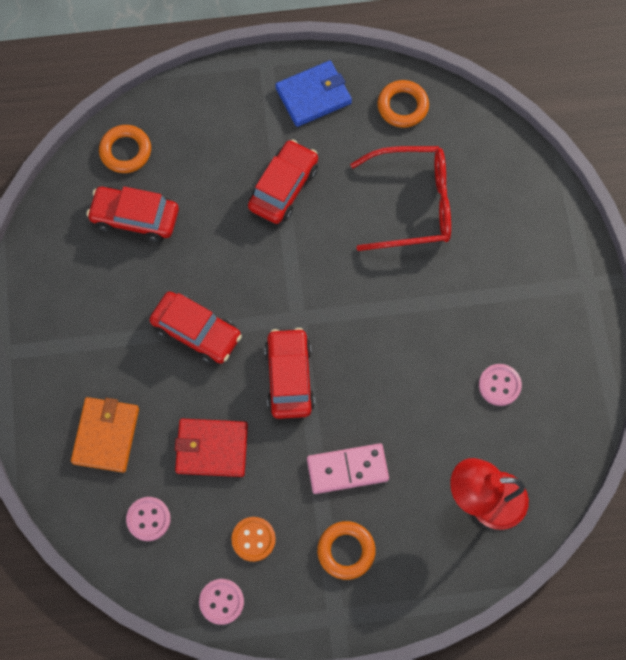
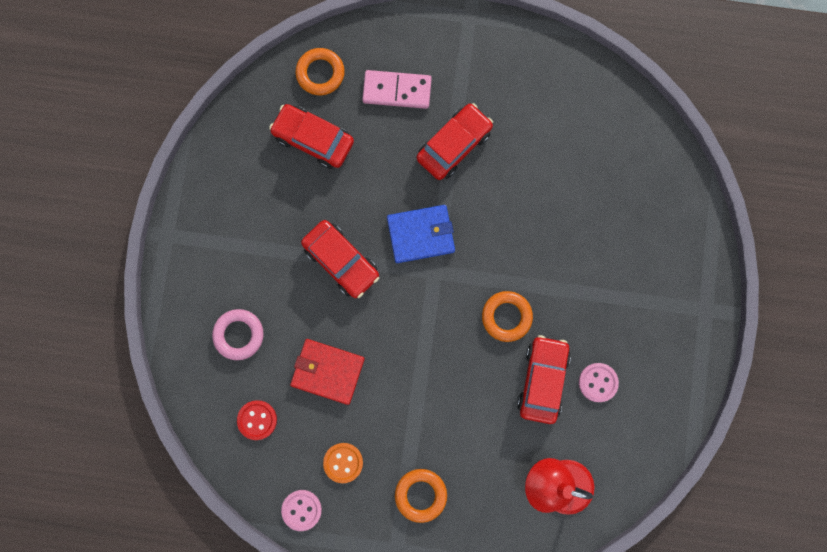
camera: 15 degrees right, 10 degrees up
orange wallet [71,397,139,473] -> pink ring [212,309,264,360]
pink button [126,497,171,541] -> red button [237,400,277,440]
red car [264,328,315,419] -> red car moved to [517,335,571,424]
blue wallet [275,60,352,127] -> blue wallet moved to [387,205,455,263]
pink domino [307,443,389,494] -> pink domino moved to [362,70,432,109]
red glasses [350,146,451,251] -> none
orange ring [377,80,429,128] -> orange ring moved to [482,291,533,342]

